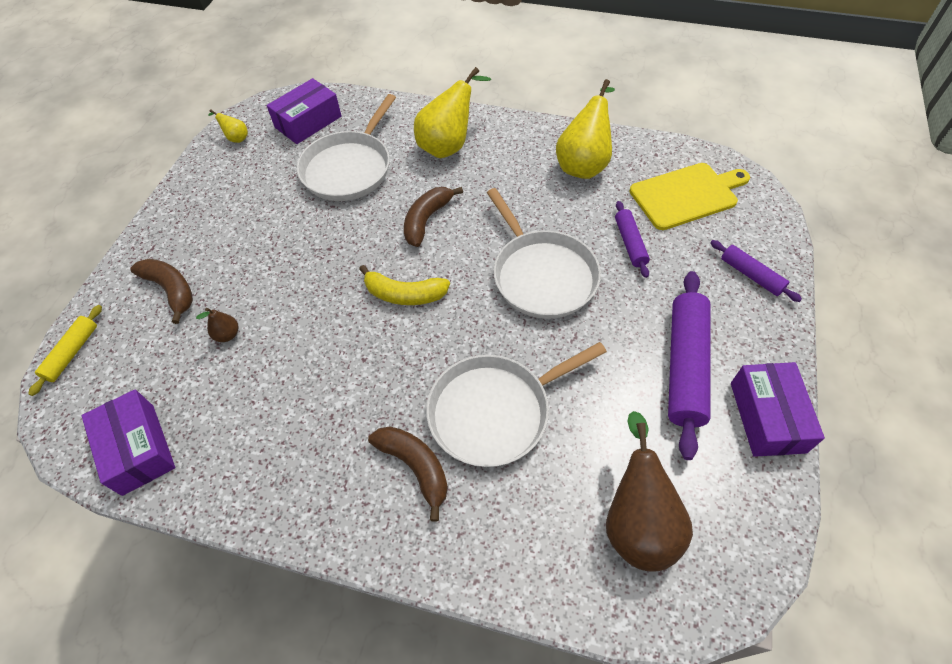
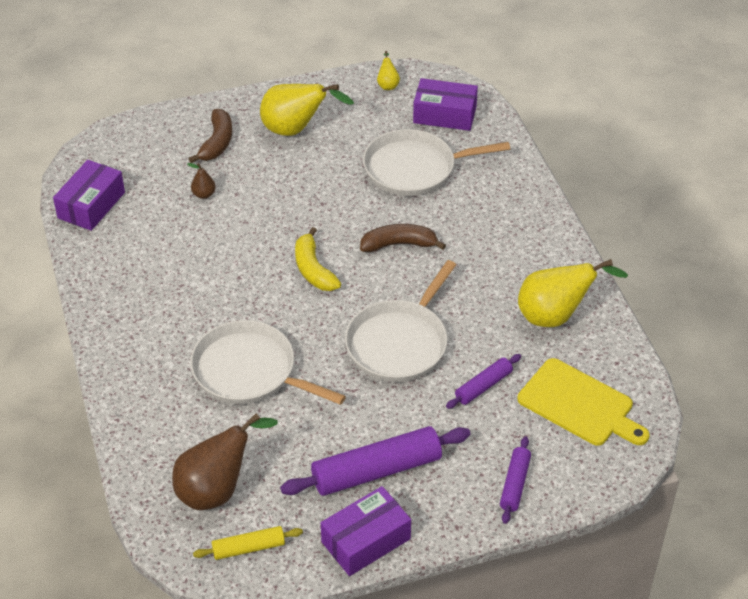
camera: 55 degrees right, 10 degrees down
yellow rolling pin [28,305,102,396] -> yellow rolling pin moved to [193,526,303,560]
brown banana [368,426,448,522] -> none
yellow pear [414,67,491,158] -> yellow pear moved to [260,84,354,136]

